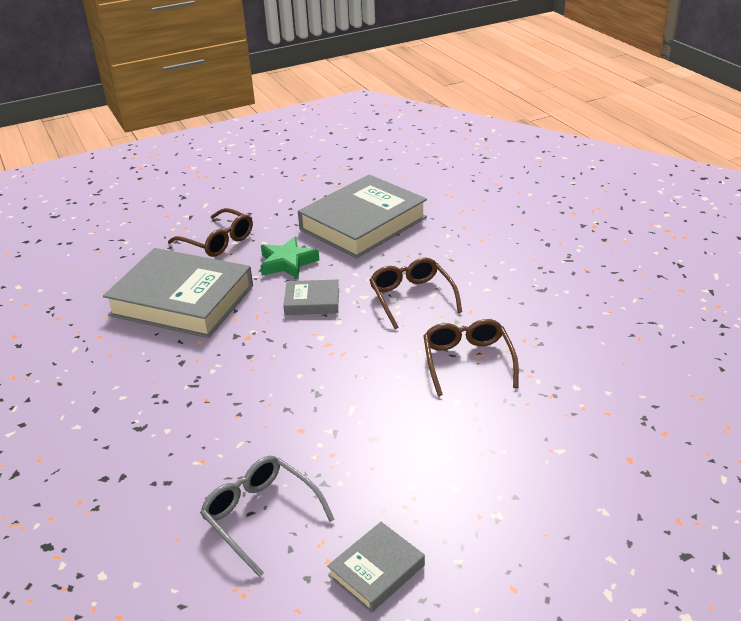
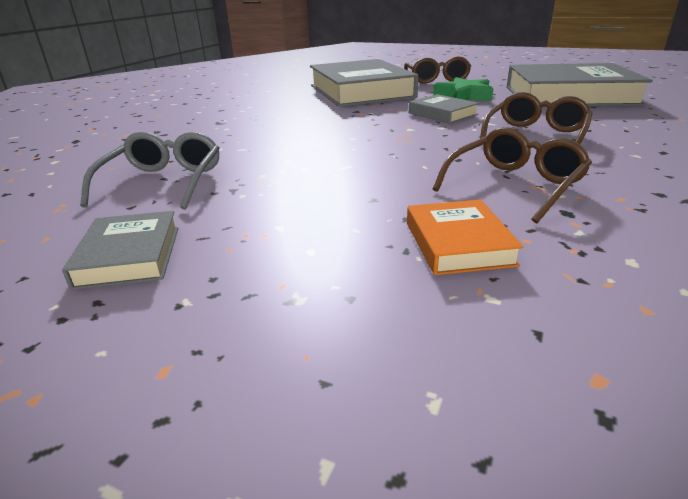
camera: 50 degrees right, 5 degrees down
grey book [327,522,425,613] -> grey book turned 75 degrees clockwise [62,211,179,290]
none -> orange book [407,200,524,275]

